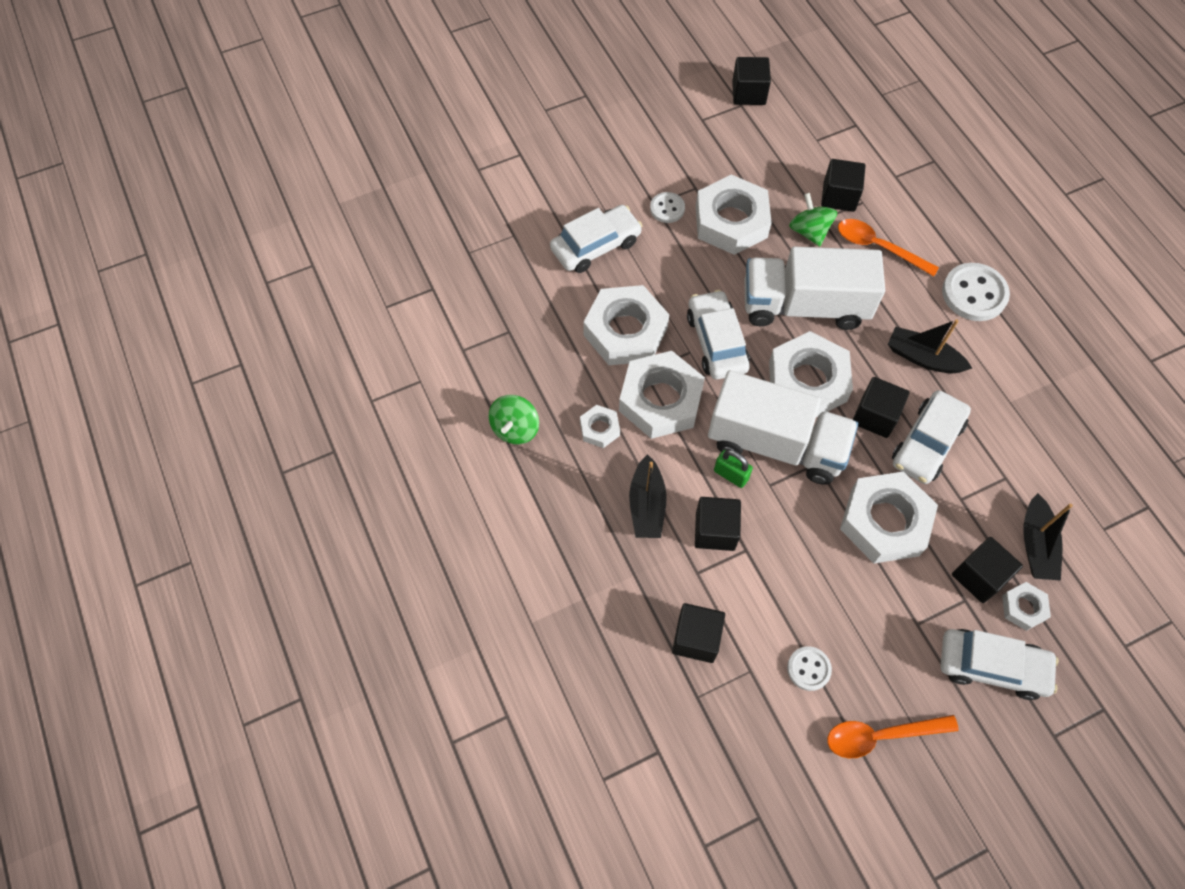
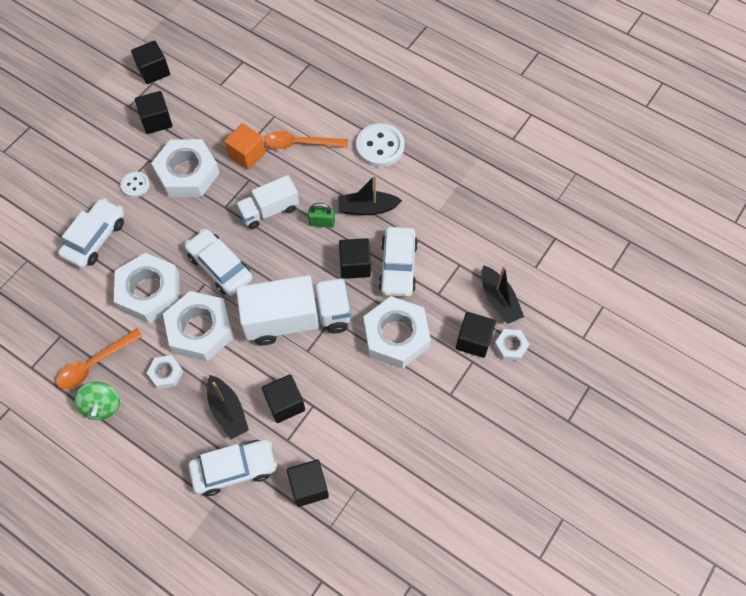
camera: 30 degrees left, 0 degrees up
green padlock [714,450,753,488] -> green padlock moved to [308,203,335,228]
white truck [744,247,885,330] -> white truck [236,175,299,229], size x0.59
white nut [769,331,853,417] -> none
white button [787,646,832,691] -> none
green spinning top [789,193,837,247] -> orange cube [224,124,266,170]
black cube [821,159,866,212] -> black cube moved to [135,91,173,134]
orange spoon [827,715,959,758] -> orange spoon moved to [56,328,143,389]
white car [940,629,1059,700] -> white car moved to [188,439,277,496]

